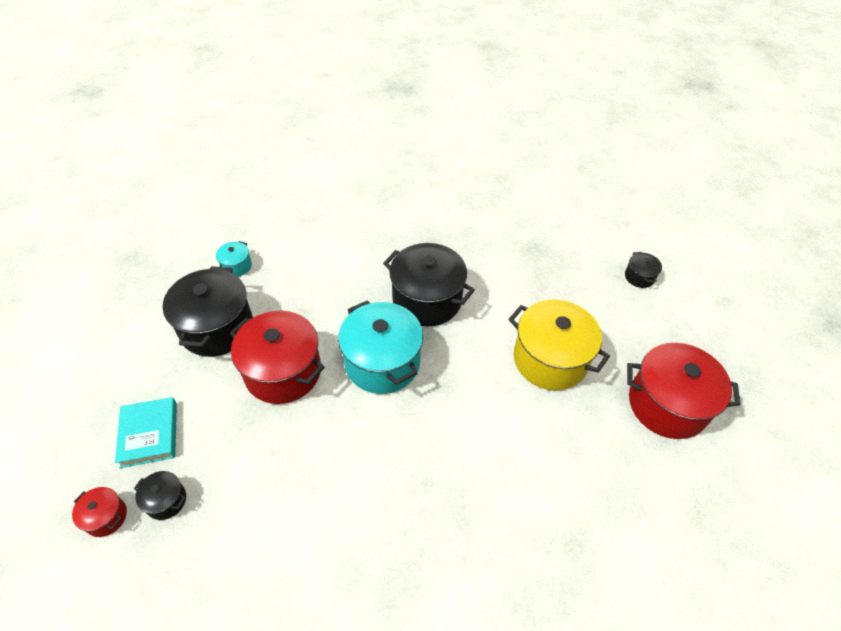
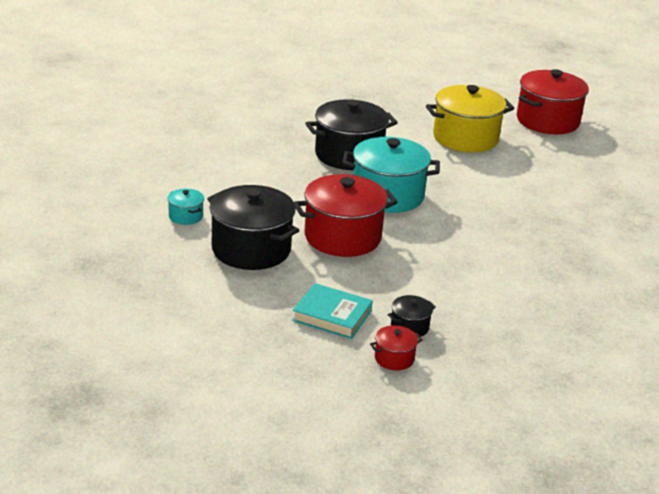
camera: 55 degrees left, 20 degrees down
black pot [625,252,662,288] -> none

